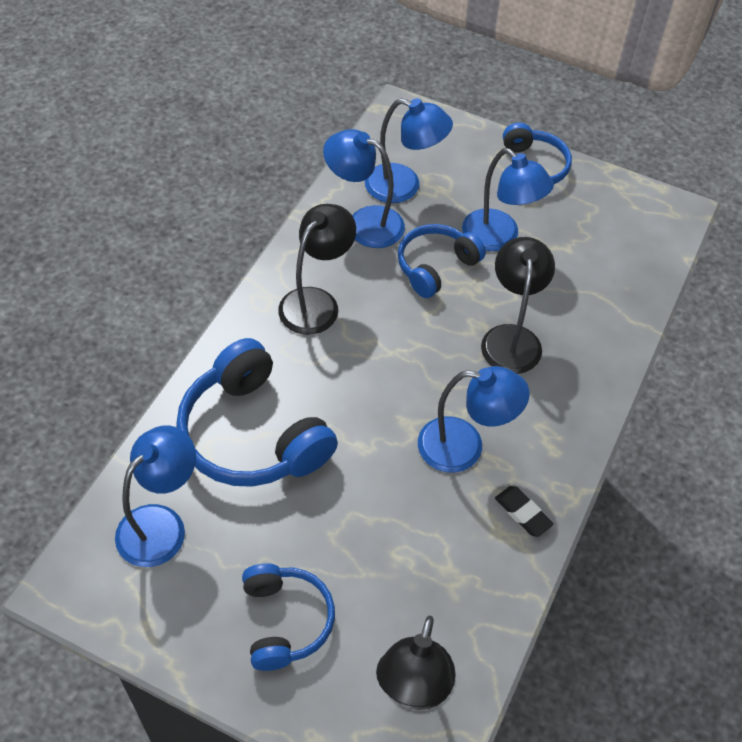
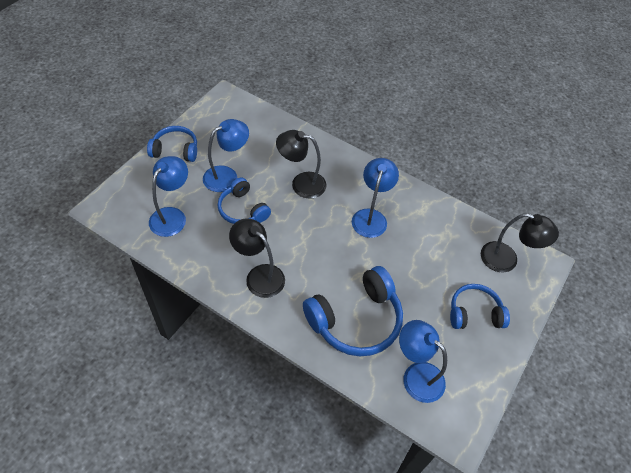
camera: 85 degrees left, 0 degrees up
blue lamp [323,129,405,248] -> none
black eraser [495,486,554,537] -> none

